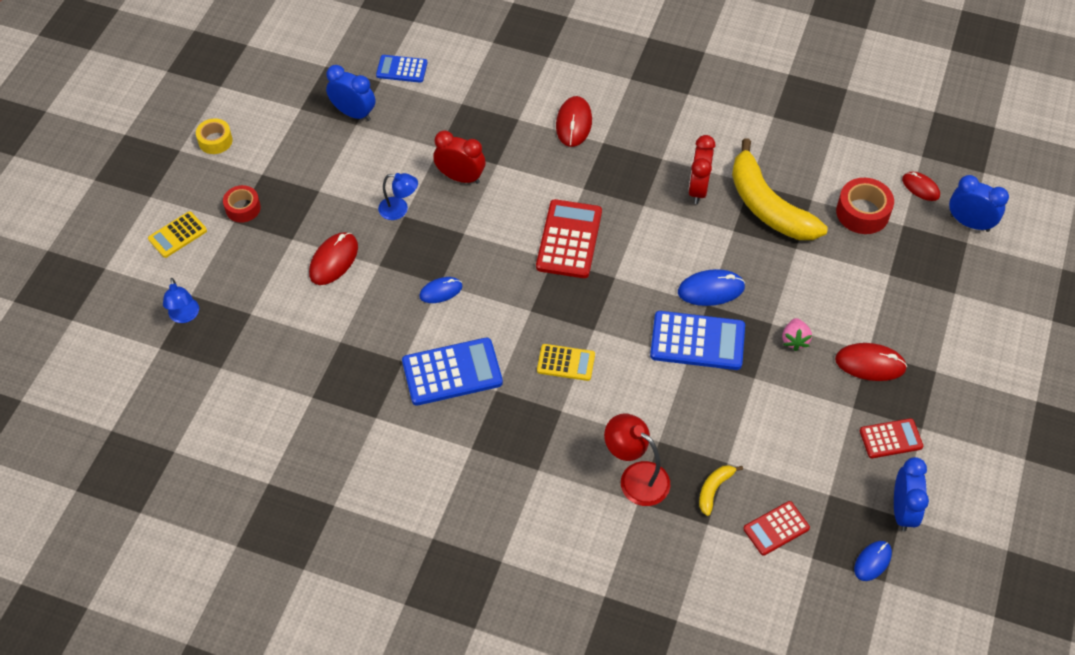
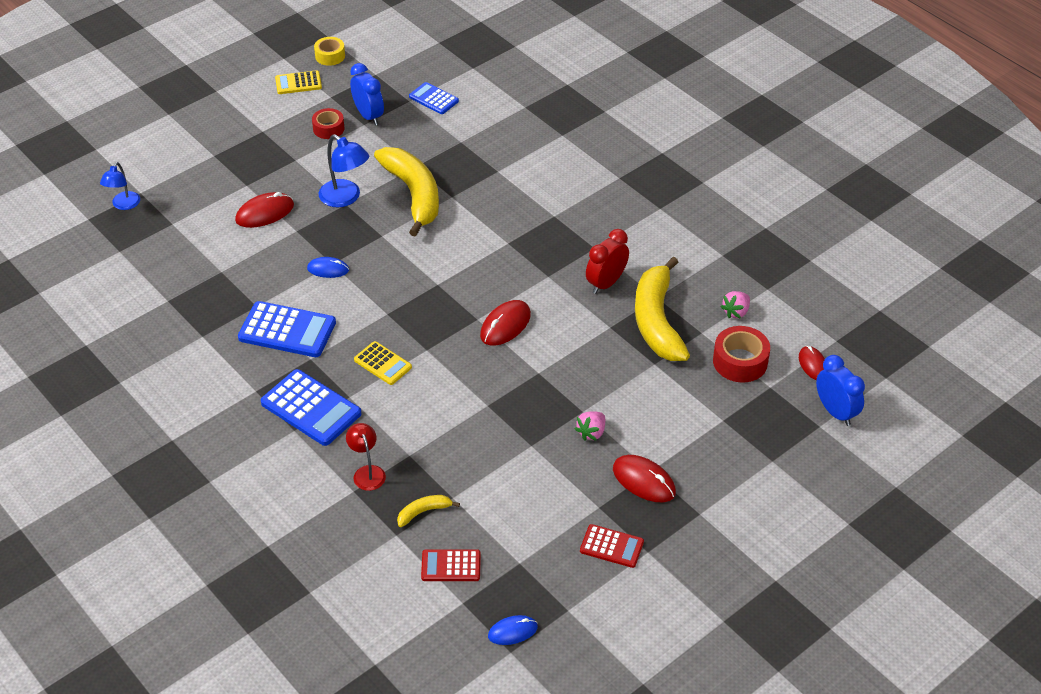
camera: 30 degrees right, 10 degrees down
yellow calculator [148,211,207,258] -> yellow calculator moved to [275,70,322,94]
yellow tape [196,118,233,154] -> yellow tape moved to [314,37,345,66]
red tape [223,185,261,223] -> red tape moved to [312,108,345,139]
blue lamp [378,173,418,220] -> blue lamp [319,134,369,207], size x1.50
red clock [433,130,485,184] -> yellow banana [374,147,439,237]
red calculator [536,199,602,278] -> none
red mouse [556,96,592,147] -> red mouse moved to [480,300,531,346]
red lamp [604,414,670,506] -> red lamp [346,423,386,491], size x0.67
blue calculator [650,311,745,370] -> blue calculator moved to [261,369,361,446]
blue mouse [678,269,745,306] -> none
blue clock [894,457,929,532] -> none
none -> pink strawberry [721,291,750,319]

